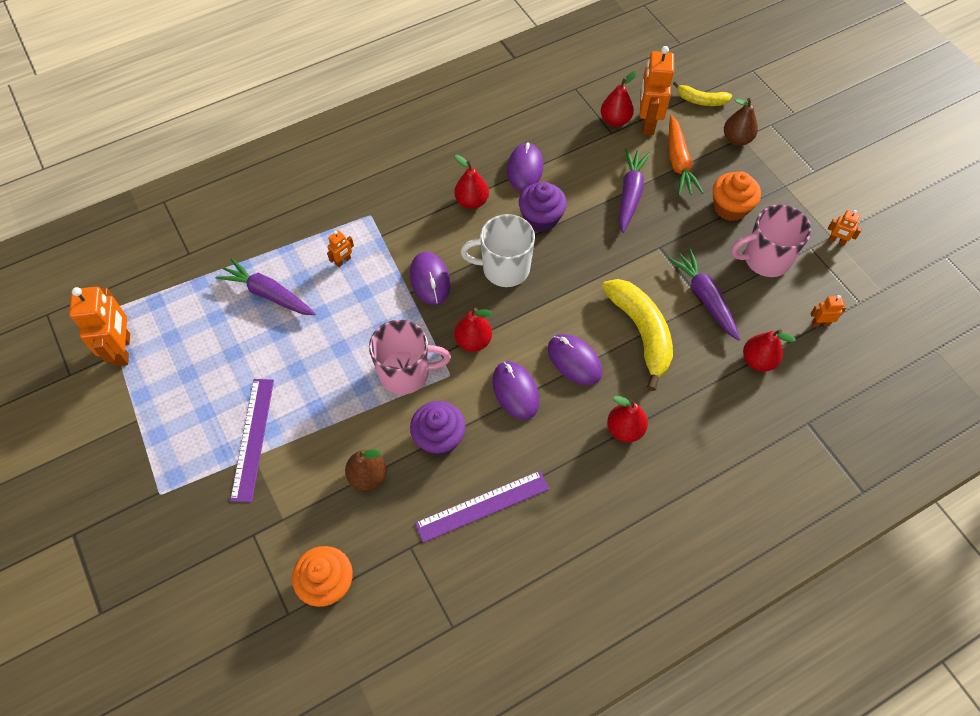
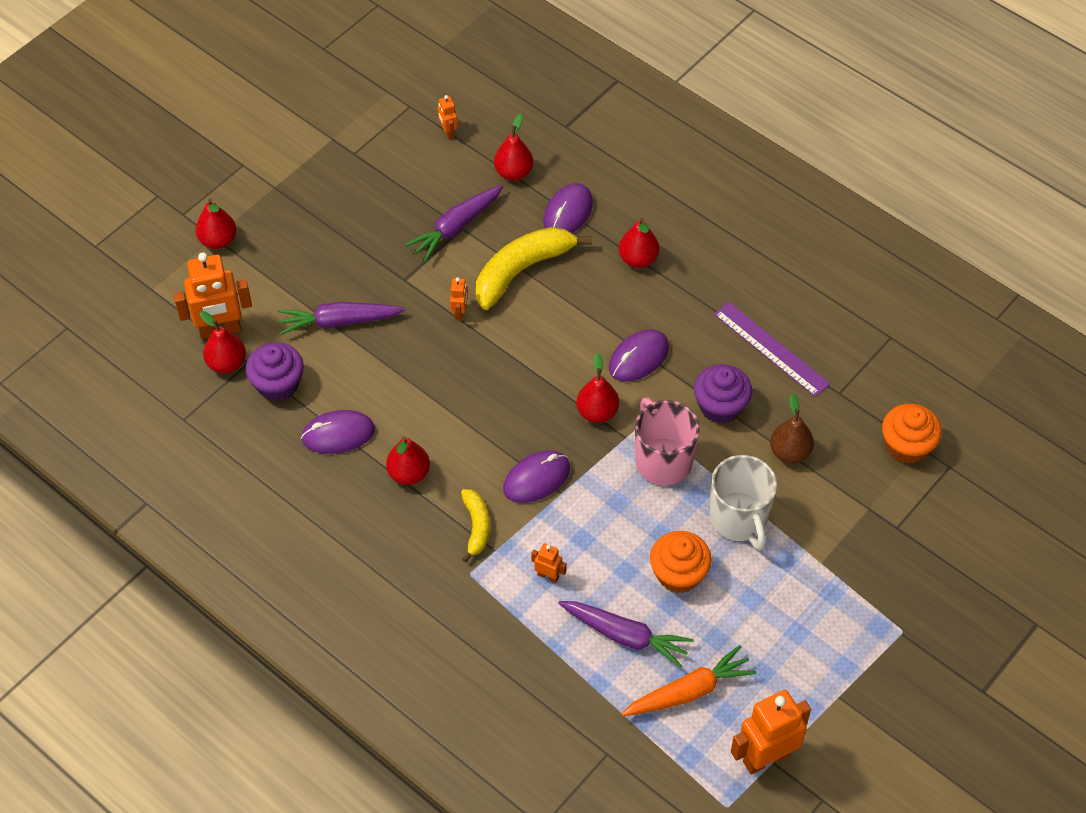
camera: 110 degrees left, 5 degrees down
purple carrot [216,258,316,315] -> purple carrot turned 75 degrees counterclockwise [558,601,693,668]
purple ruler [230,379,274,502] -> none
white mug [461,214,535,287] -> white mug moved to [710,455,777,550]
purple cupcake [519,182,567,232] -> purple cupcake moved to [246,342,304,401]
purple mouse [548,334,602,385] -> purple mouse moved to [543,183,593,233]
orange carrot [669,115,704,196] -> orange carrot moved to [622,645,757,716]
yellow banana [673,81,732,106] -> yellow banana moved to [461,489,490,563]
orange cupcake [713,172,761,221] -> orange cupcake moved to [650,531,712,593]
brown pear [724,98,758,146] -> red pear [196,198,236,249]
pink mug [731,204,811,277] -> none
orange robot [828,210,862,246] -> orange robot moved to [450,277,468,321]

